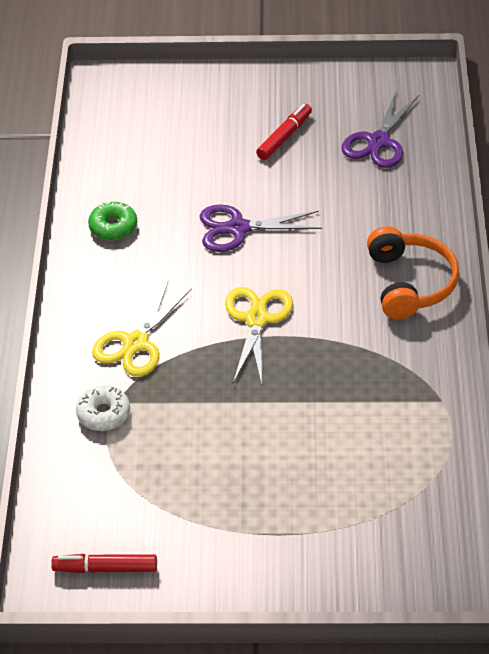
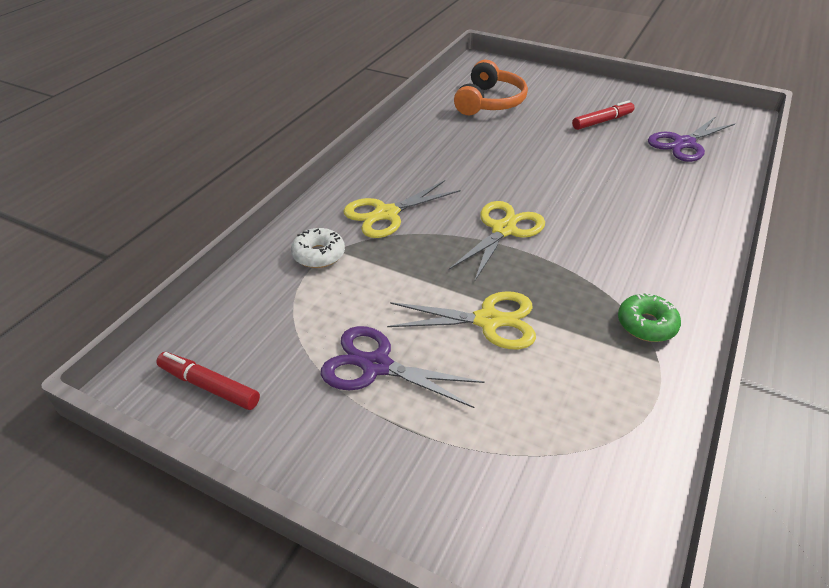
camera: 25 degrees right, 5 degrees down
green donut [88,202,137,241] -> green donut moved to [618,292,681,342]
purple scissors [200,204,322,252] -> purple scissors moved to [321,326,485,408]
orange headphones [367,226,459,319] -> orange headphones moved to [454,60,528,115]
none -> yellow scissors [387,291,536,349]

